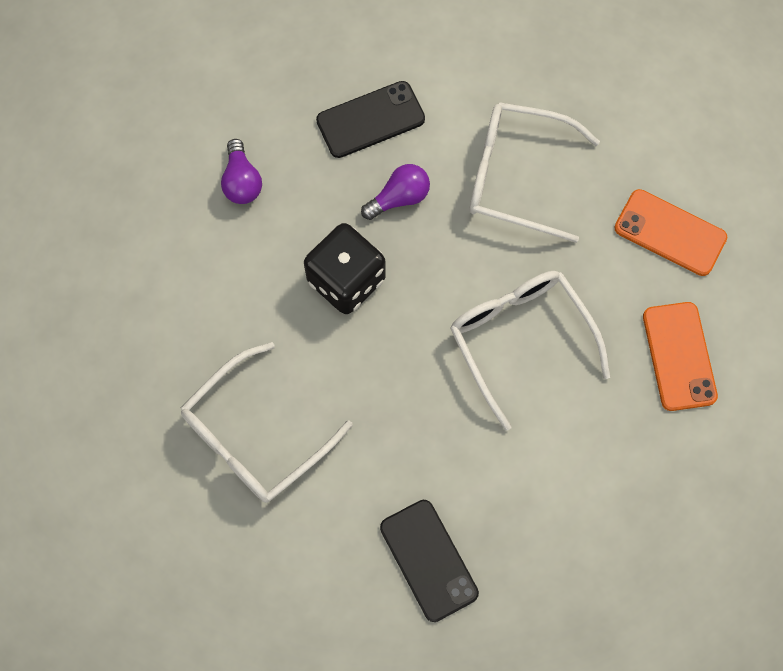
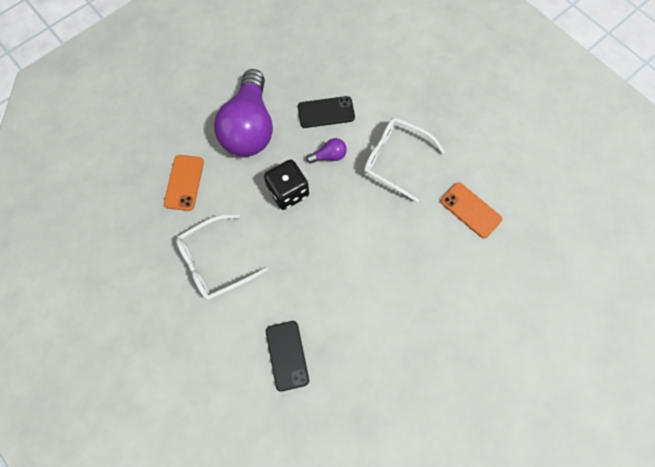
camera: 15 degrees right, 0 degrees up
purple light bulb [221,139,262,204] -> purple light bulb [214,69,273,157], size x2.50
white glasses [450,271,610,431] -> none
orange phone [643,302,718,411] -> orange phone moved to [164,155,204,211]

